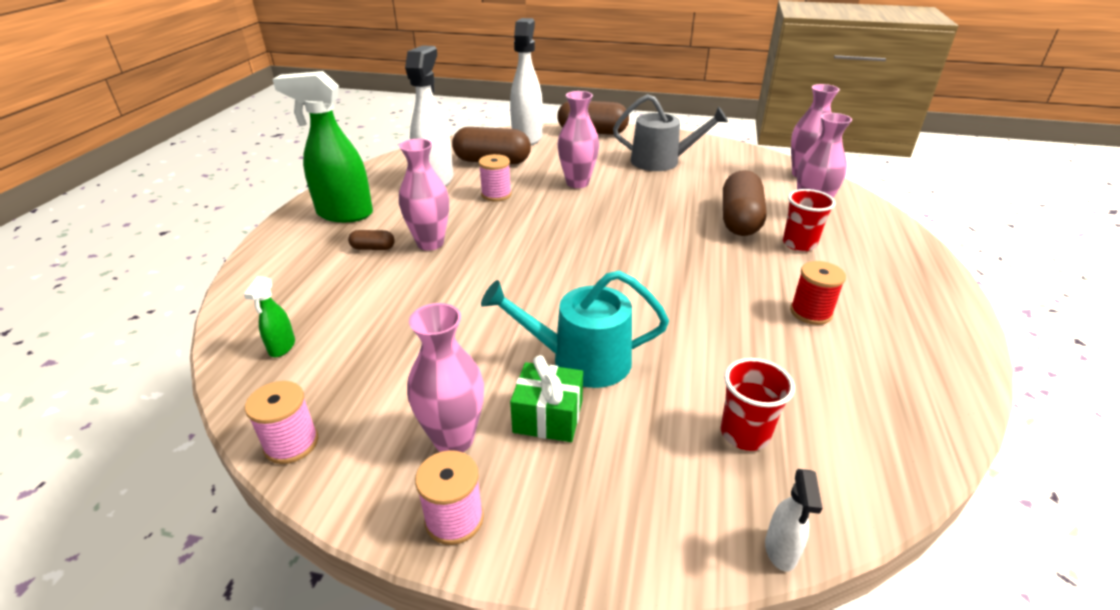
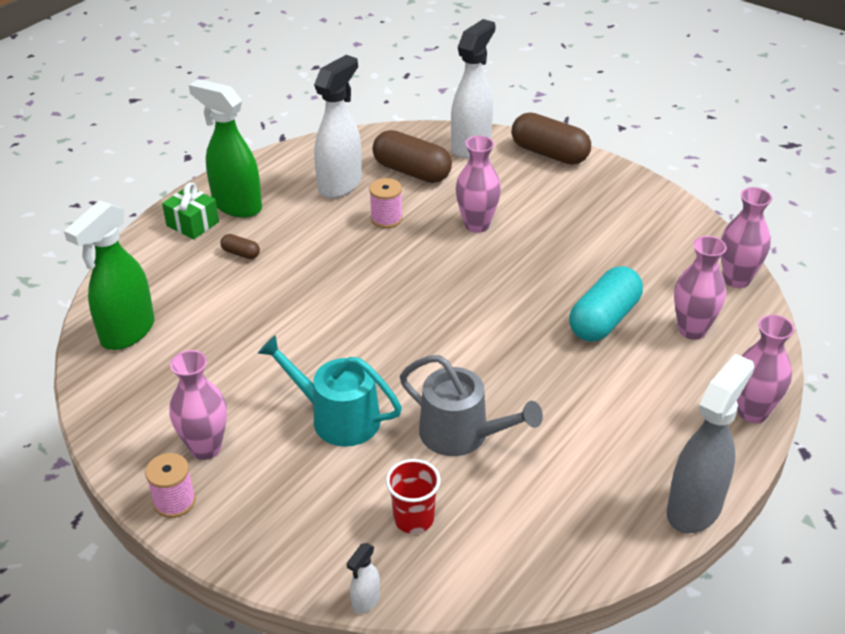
camera: 25 degrees right, 5 degrees up
green spray bottle [244,276,295,357] -> green spray bottle [64,200,155,350], size x2.27
pink spool [245,381,318,464] -> none
pink vase [399,139,449,251] -> pink vase moved to [737,315,795,423]
green gift [510,355,583,442] -> green gift moved to [162,182,219,240]
grey watering can [613,94,728,171] -> grey watering can moved to [400,355,543,456]
brown capsule [723,170,767,236] -> turquoise capsule [569,266,643,342]
red cup [783,189,836,252] -> none
red spool [790,261,846,325] -> none
none -> grey spray bottle [667,353,754,534]

